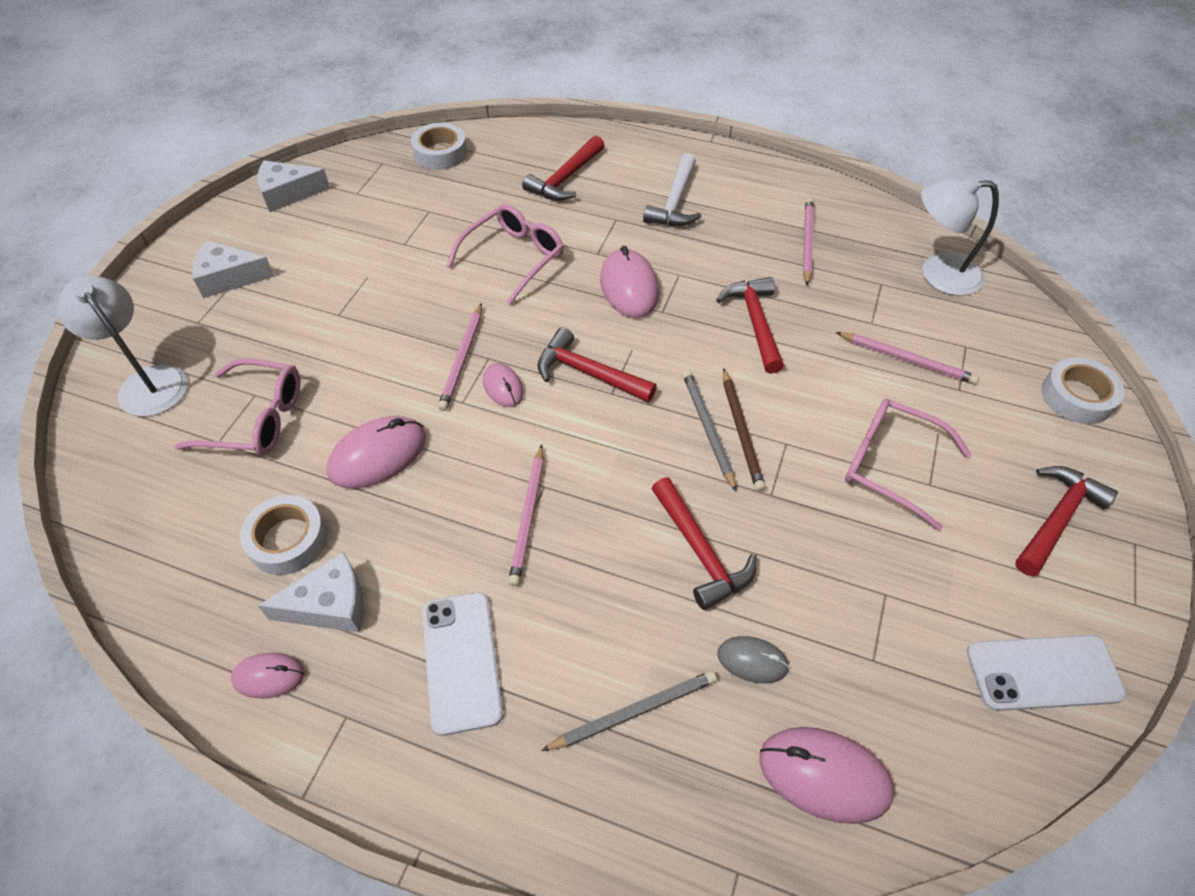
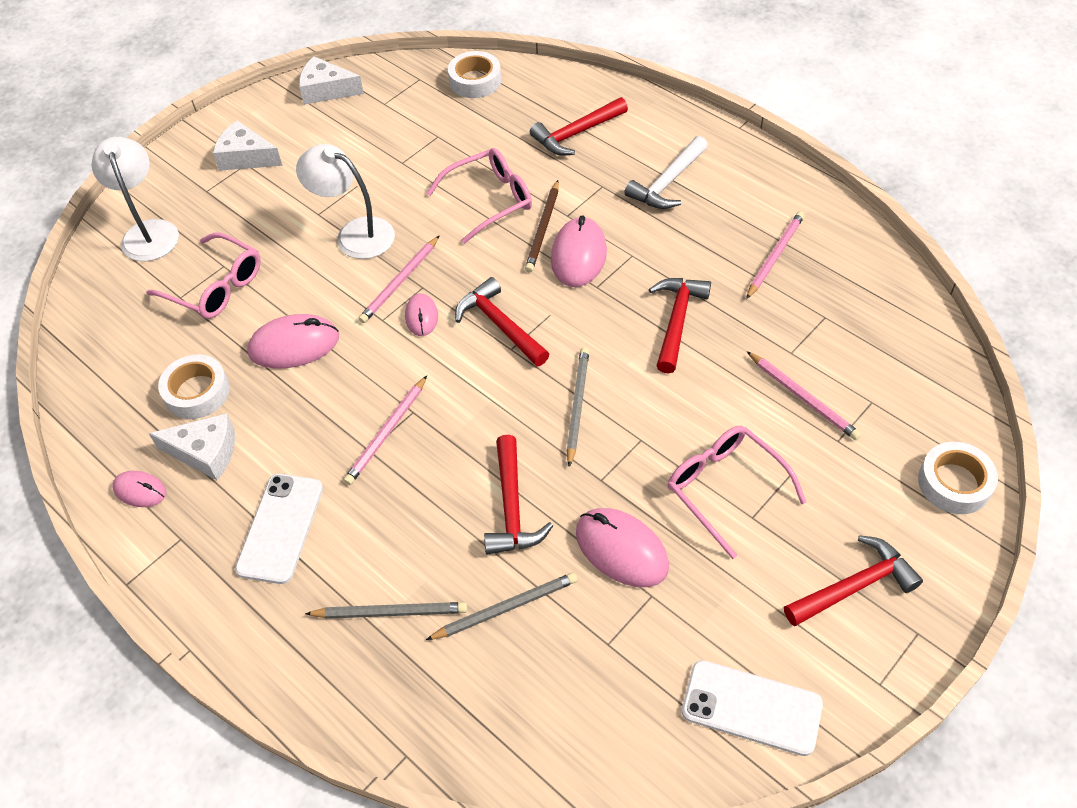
camera: 25 degrees right, 0 degrees up
grey mouse [718,636,790,683] -> grey pencil [426,572,577,640]
brown pencil [723,368,765,492] -> brown pencil moved to [525,180,559,272]
pink mouse [760,727,894,824] -> pink mouse moved to [576,508,669,587]
white lamp [921,175,999,296] -> white lamp moved to [296,144,395,259]

